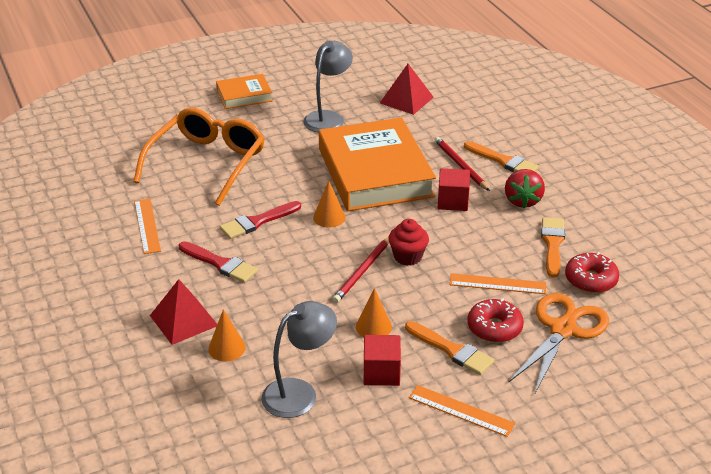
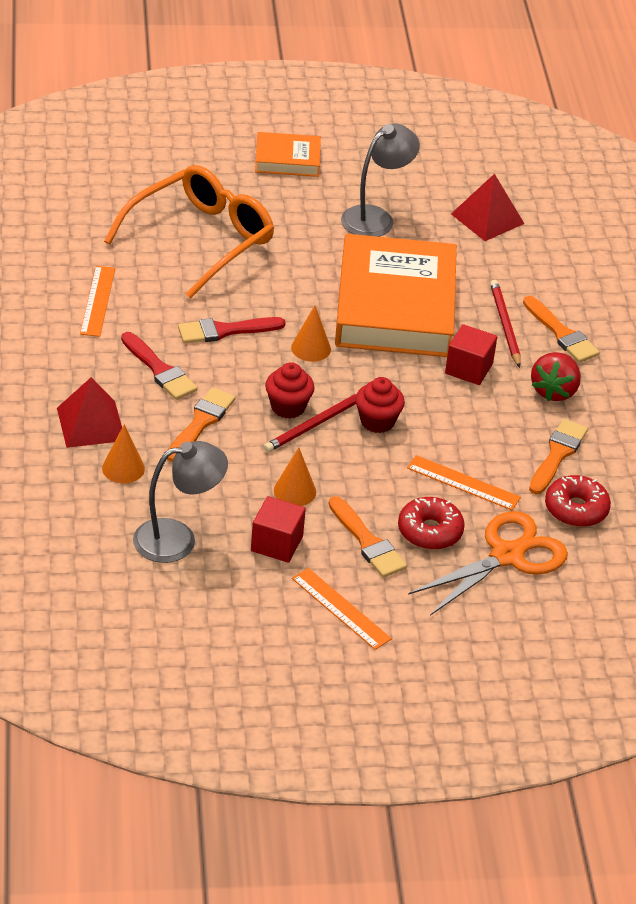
camera: 15 degrees right, 5 degrees up
none -> orange brush [167,387,236,462]
none -> red cupcake [265,362,315,419]

